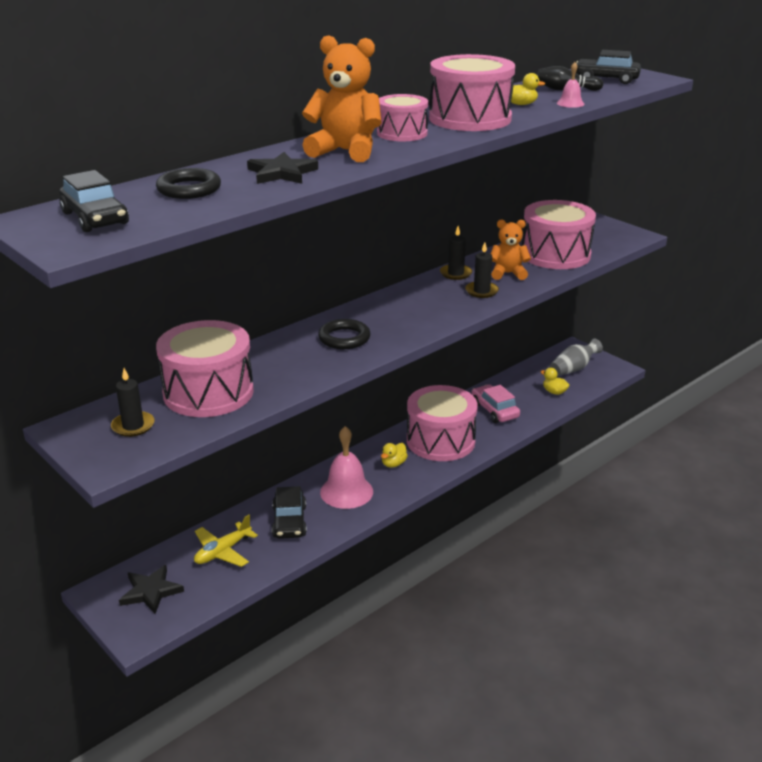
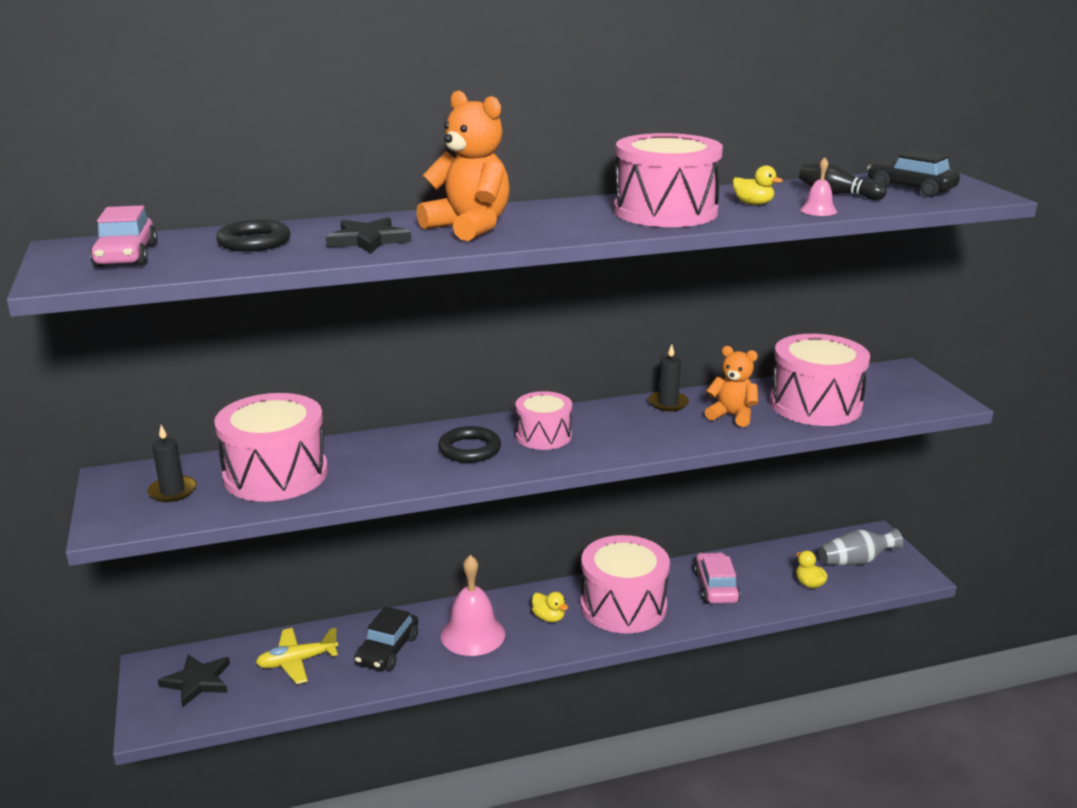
camera: 25 degrees right, 5 degrees down
black car [59,170,129,232] -> pink car [90,205,157,268]
pink drum [377,94,428,141] -> pink drum moved to [515,391,572,450]
yellow duck [381,443,408,468] -> yellow duck turned 105 degrees counterclockwise [532,592,568,622]
black candle [465,242,499,298] -> none

